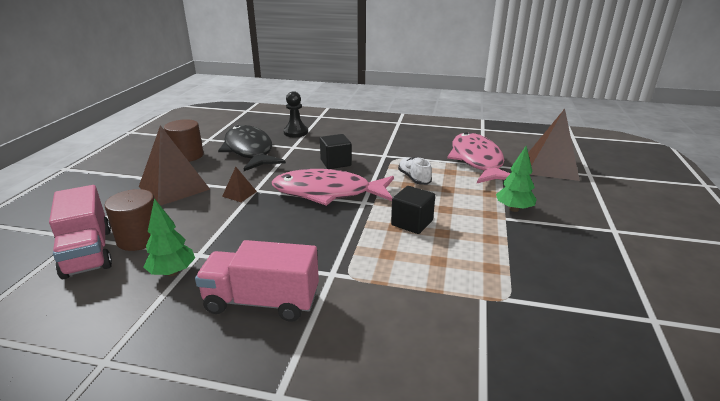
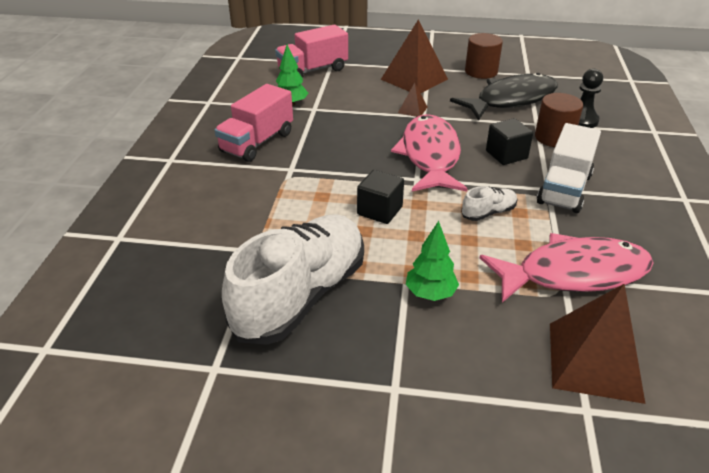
camera: 85 degrees right, 10 degrees up
brown cylinder [104,189,154,251] -> brown cylinder moved to [535,93,583,147]
pink truck [195,240,319,322] -> pink truck turned 150 degrees counterclockwise [214,84,293,162]
none -> white shoe [222,214,364,345]
none -> white truck [537,123,601,213]

